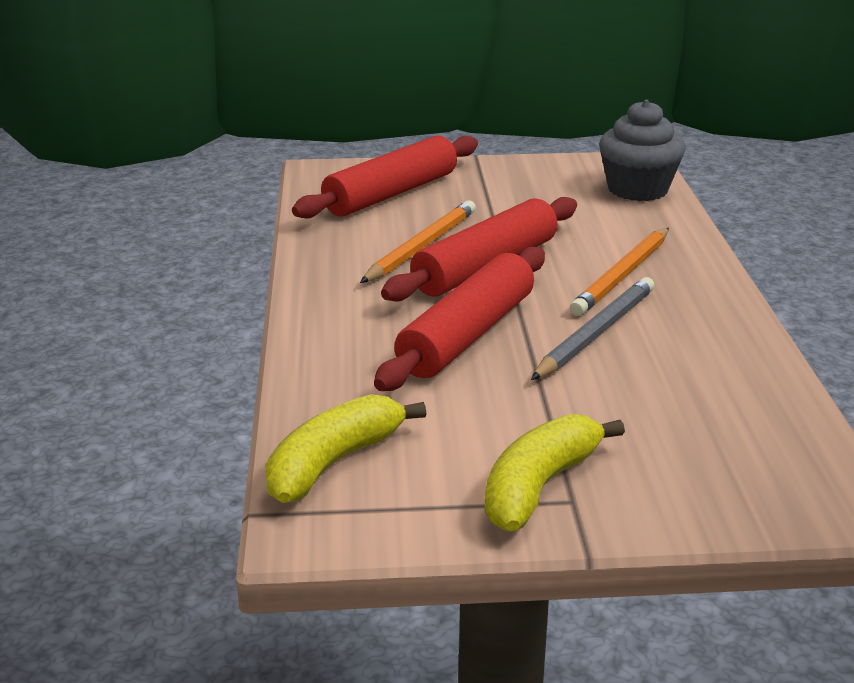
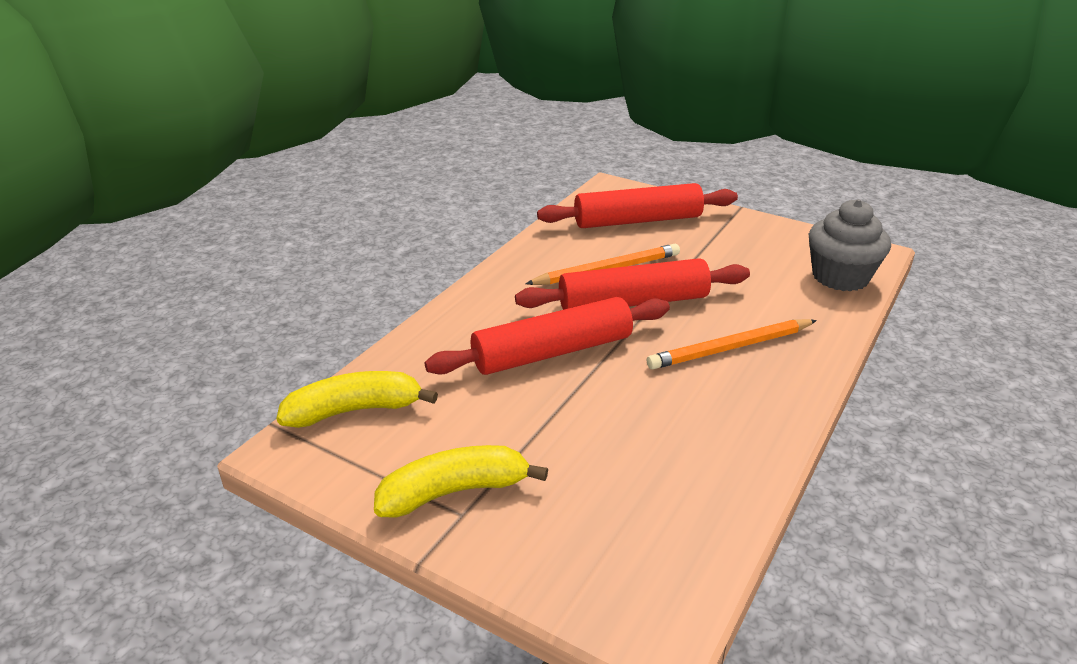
camera: 35 degrees right, 5 degrees up
grey pencil [531,277,655,380] -> none

